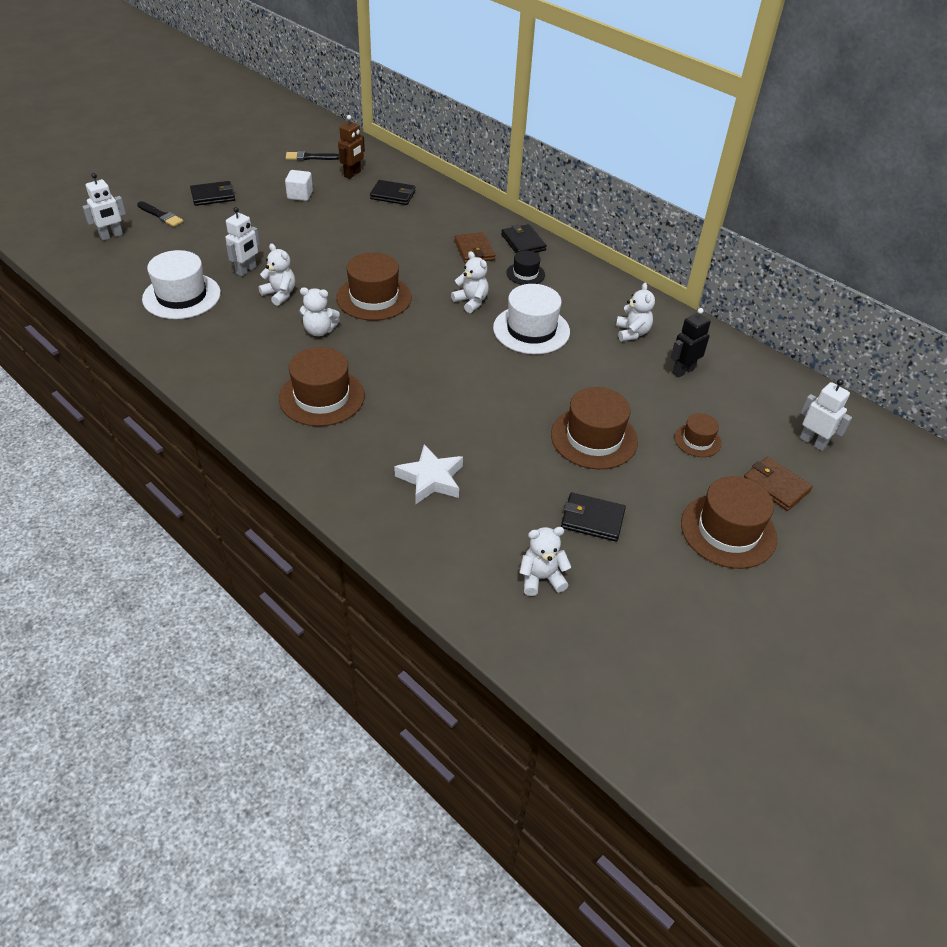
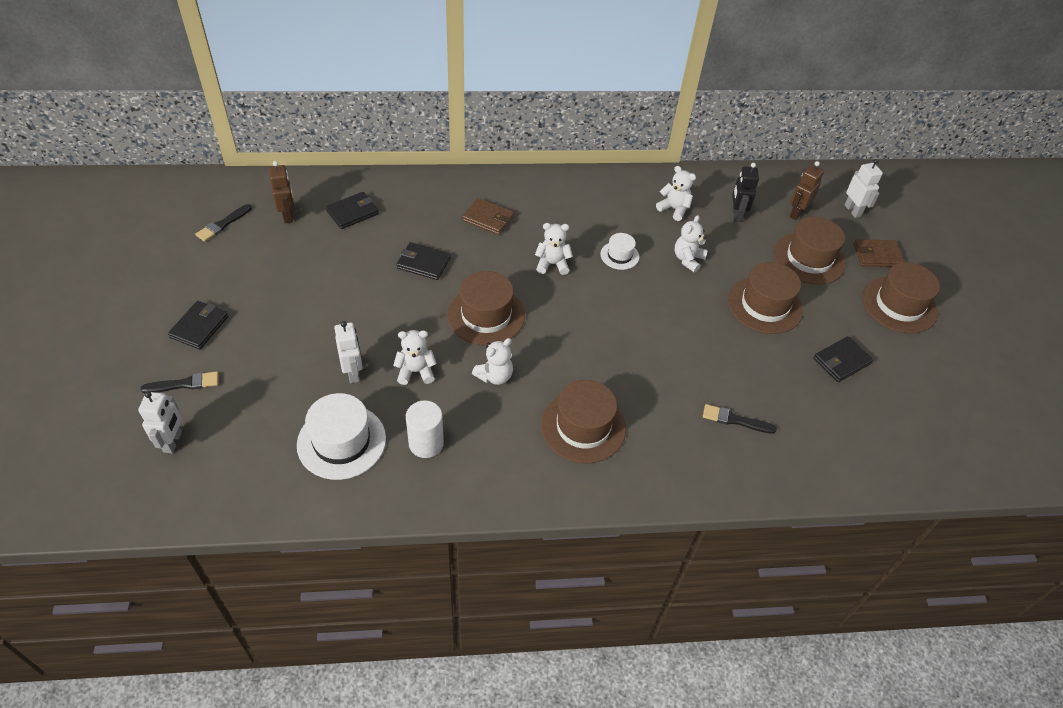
camera: 50 degrees left, 5 degrees up
white cube [285,170,313,201] -> none
white star [394,444,463,504] -> black brush [703,404,777,434]
white hat [493,284,570,354] -> white hat [600,233,639,270], size x0.54
black wallet [501,224,547,253] -> black wallet moved to [396,242,451,280]
black hat [506,251,545,285] -> none
white teddy bear [519,527,571,596] -> white teddy bear moved to [675,215,708,273]
brown hat [674,413,722,457] -> brown hat [774,217,846,285], size x1.85
white robot [800,379,852,451] -> white robot turned 75 degrees clockwise [845,159,883,218]
none -> white cylinder [406,400,444,458]
none -> brown robot [790,161,824,220]

